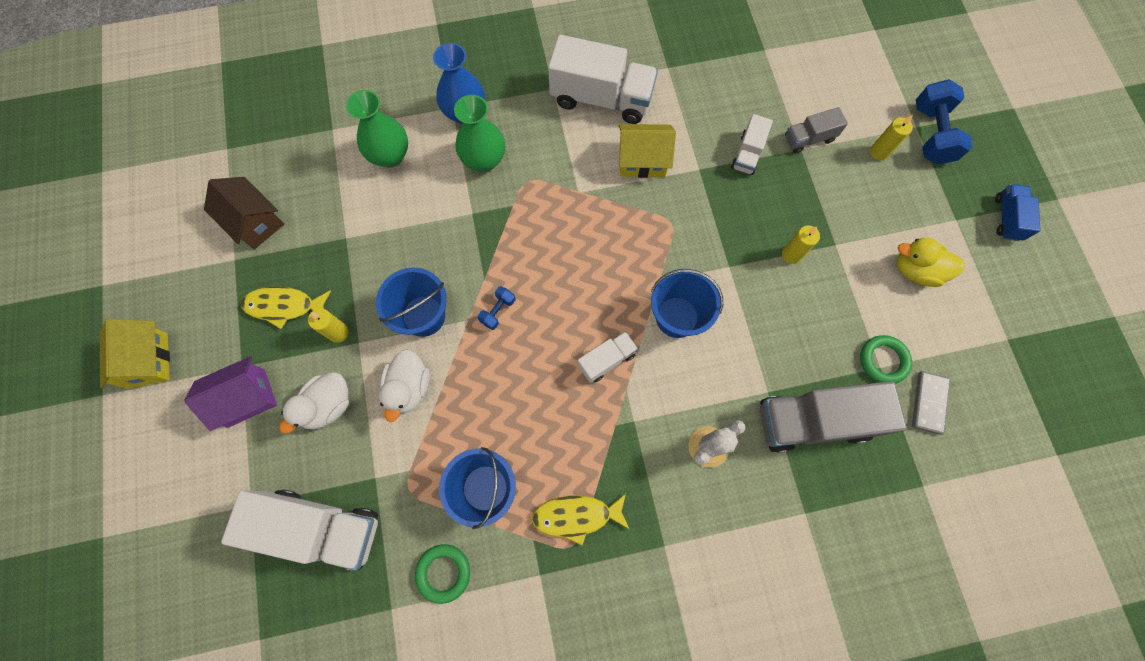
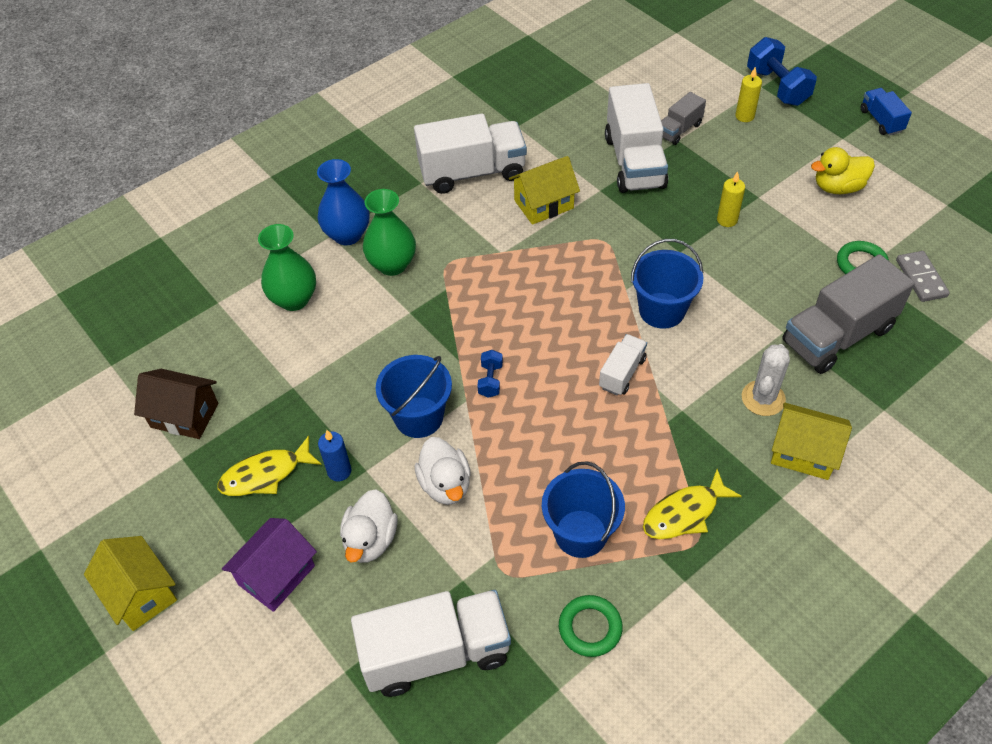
camera: 25 degrees left, 20 degrees down
yellow candle [308,308,349,343] -> blue candle [318,430,351,482]
white truck [731,114,773,175] -> white truck [605,83,668,193], size x1.96
none -> yellow house [771,403,852,480]

